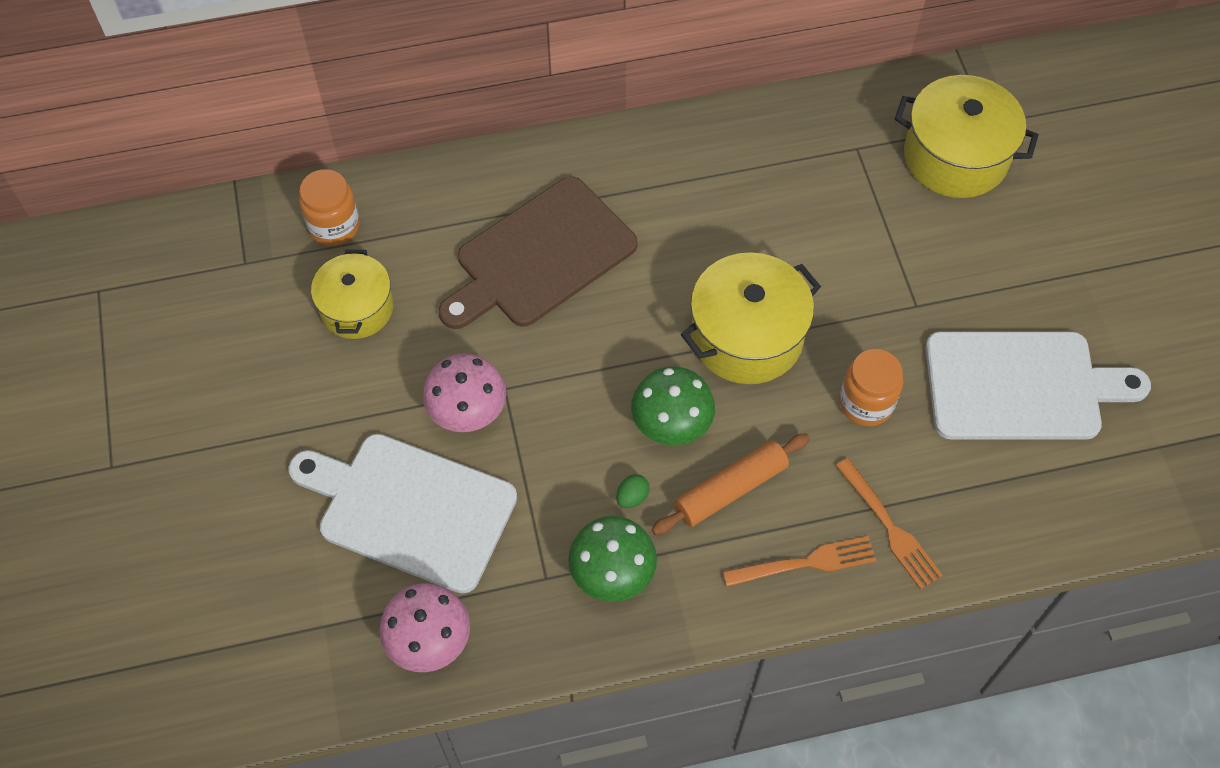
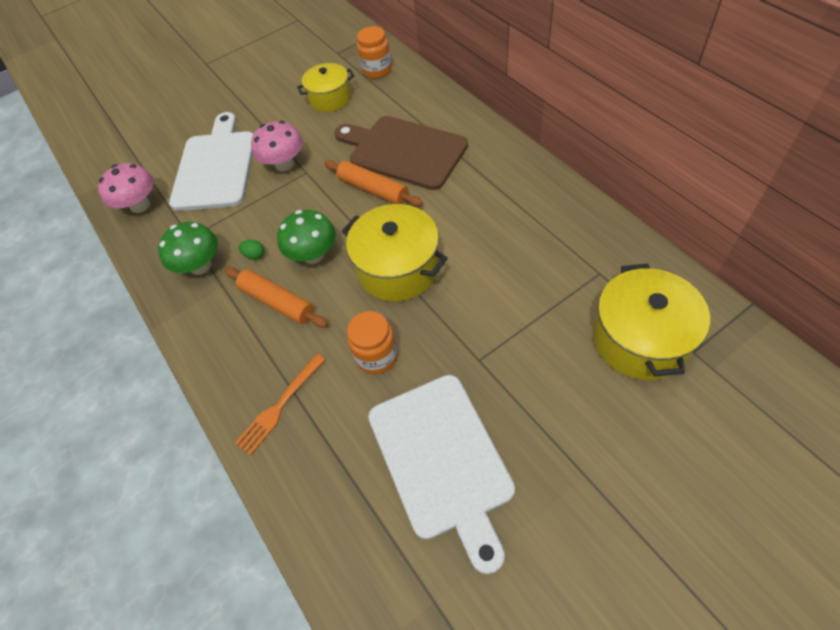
camera: 75 degrees right, 5 degrees down
orange fork [723,536,876,587] -> none
none -> orange rolling pin [324,160,423,206]

